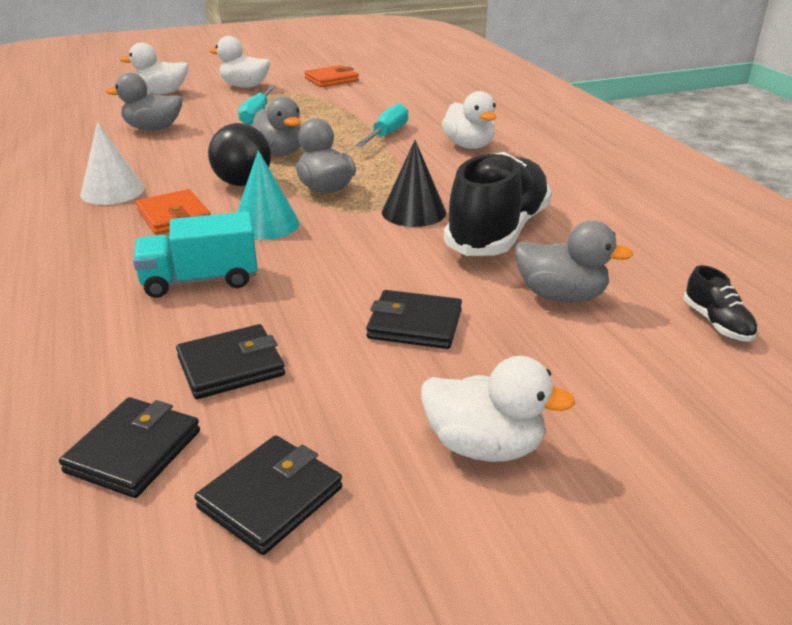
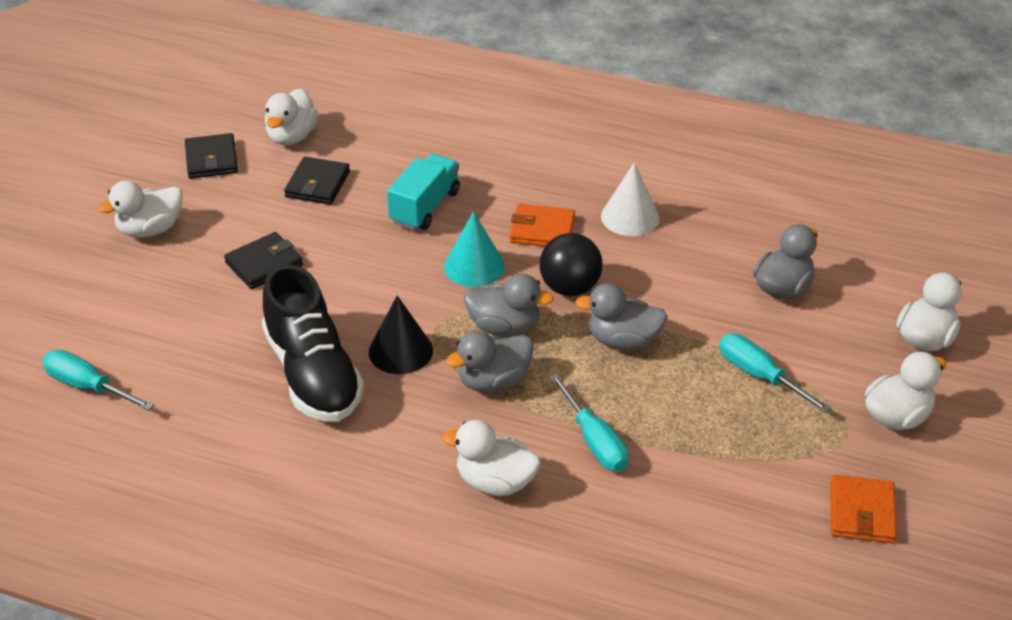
camera: 130 degrees right, 10 degrees up
black wallet [59,397,200,498] -> white duck [265,89,318,145]
grey duck [515,220,634,303] -> grey duck moved to [446,331,534,393]
black shoe [684,265,758,342] -> turquoise screwdriver [42,350,154,411]

